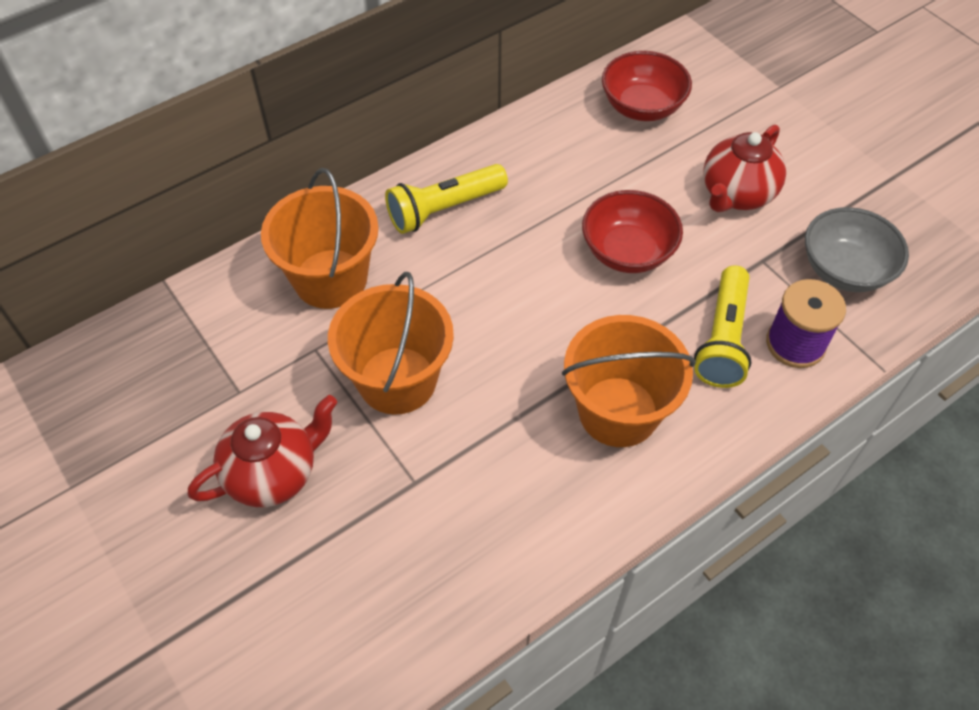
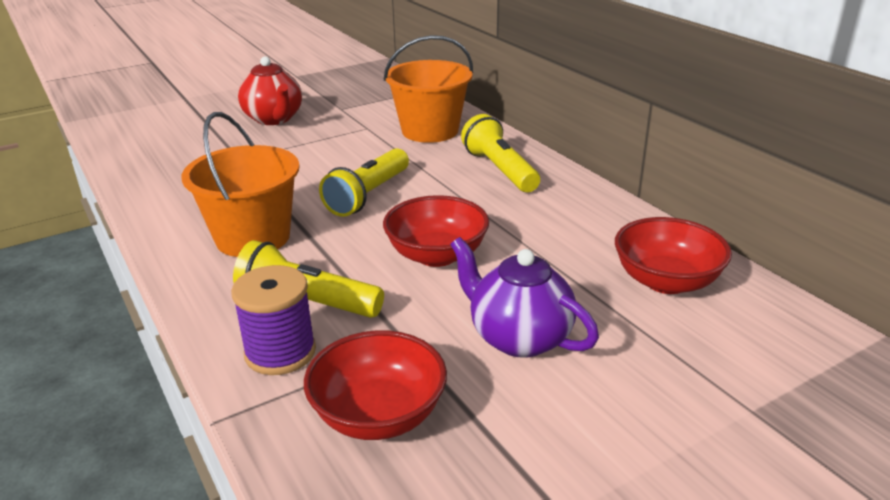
camera: 95 degrees right, 25 degrees down
orange bucket [328,272,454,415] -> none
red teapot [703,125,786,212] -> purple teapot [450,237,599,358]
grey bowl [805,207,909,292] -> red bowl [304,330,447,440]
none -> yellow flashlight [319,148,409,217]

